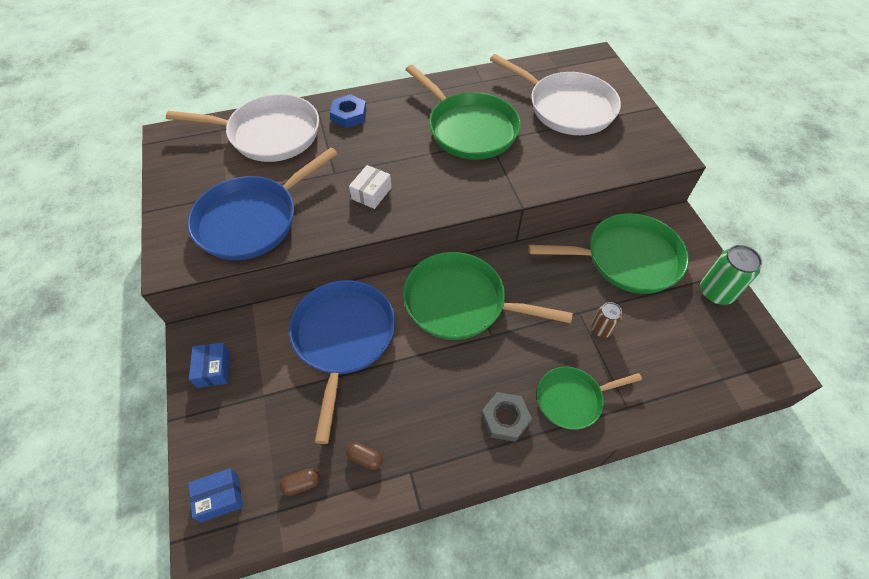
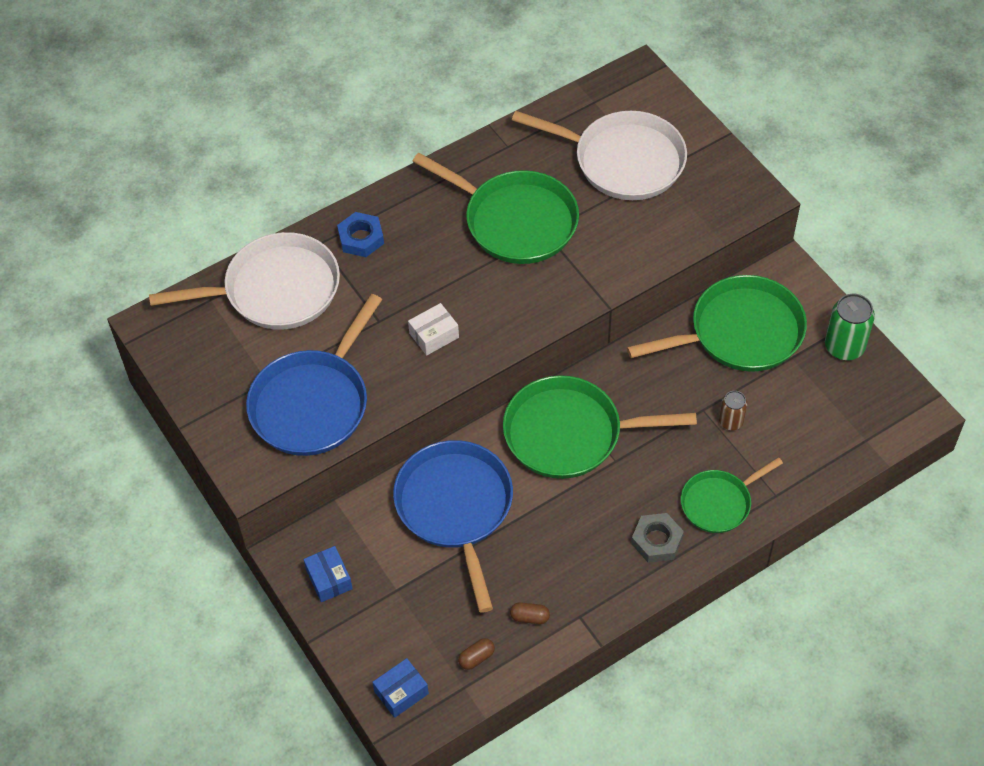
camera: 15 degrees left, 0 degrees up
white box [349,165,392,209] -> white box turned 45 degrees clockwise [408,303,459,356]

